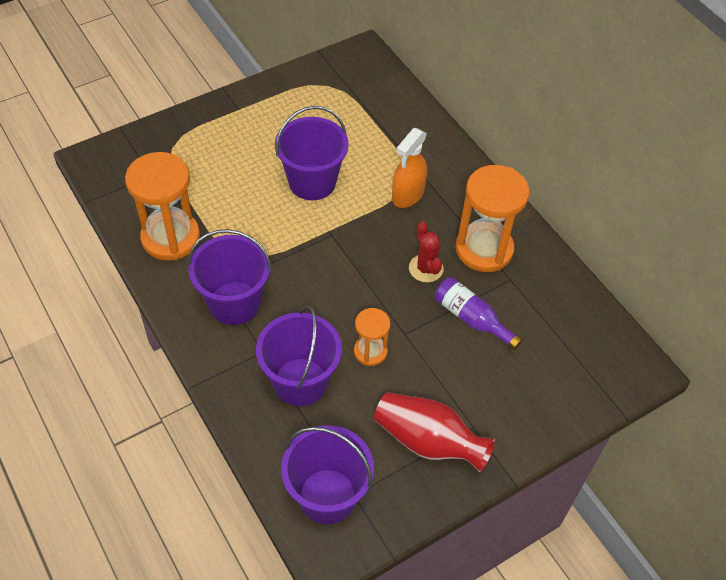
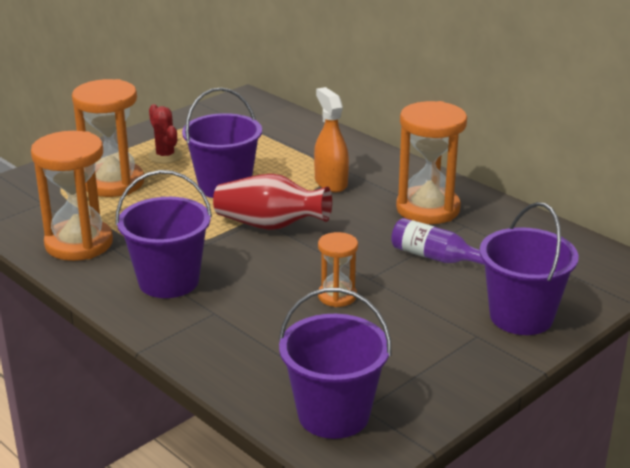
camera: 10 degrees left, 25 degrees down
purple bucket [256,305,342,406] -> purple bucket moved to [479,202,579,335]
red vase [374,392,495,472] -> red vase moved to [213,174,332,230]
orange spray bottle [392,128,427,208] -> orange spray bottle turned 135 degrees clockwise [314,87,349,192]
red cactus [409,222,444,282] -> red cactus moved to [148,104,183,163]
none -> orange hourglass [72,79,144,197]

